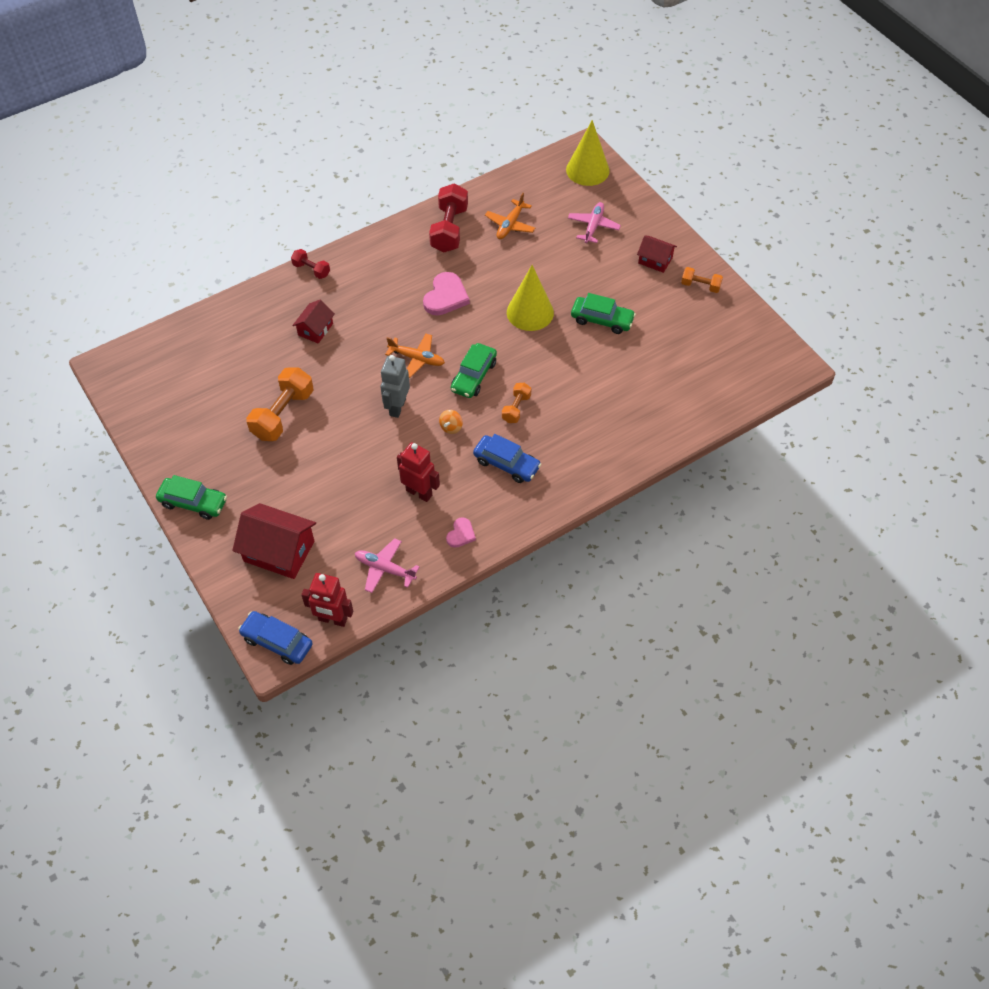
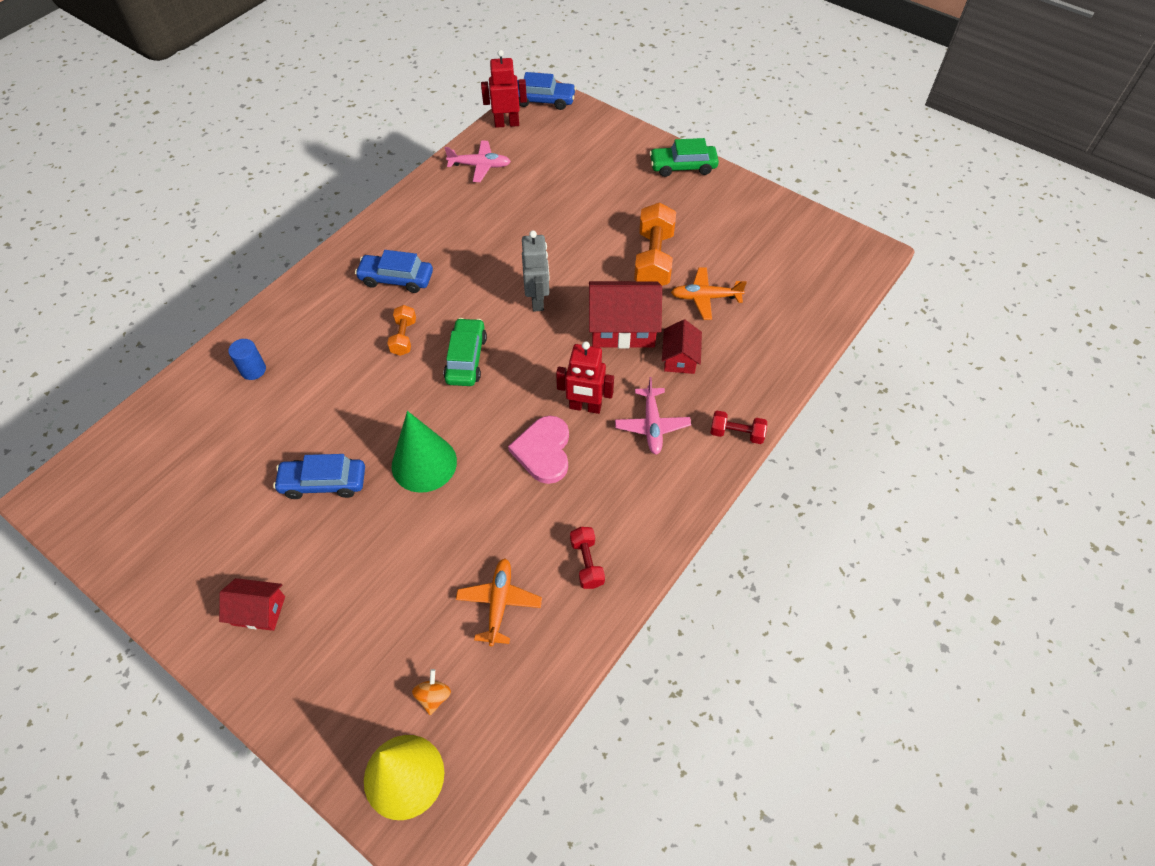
camera: 160 degrees right, 0 degrees up
red house [232,503,316,579] -> red house moved to [589,281,662,348]
orange plane [385,333,445,378] -> orange plane moved to [671,267,747,320]
red robot [397,442,440,502] -> red robot moved to [556,341,614,414]
red dumbbell [429,183,468,252] -> red dumbbell [570,527,605,589], size x0.54
orange spinning top [439,410,463,434] -> orange spinning top moved to [412,669,451,715]
pink heart [446,517,476,548] -> none
yellow cone [507,265,554,331] -> green cone [392,411,457,493]
pink plane [568,202,621,243] -> pink plane moved to [615,377,691,455]
green car [571,293,636,334] -> blue car [273,454,365,499]
orange dumbbell [681,267,723,293] -> none
none -> blue cylinder [228,339,266,380]

